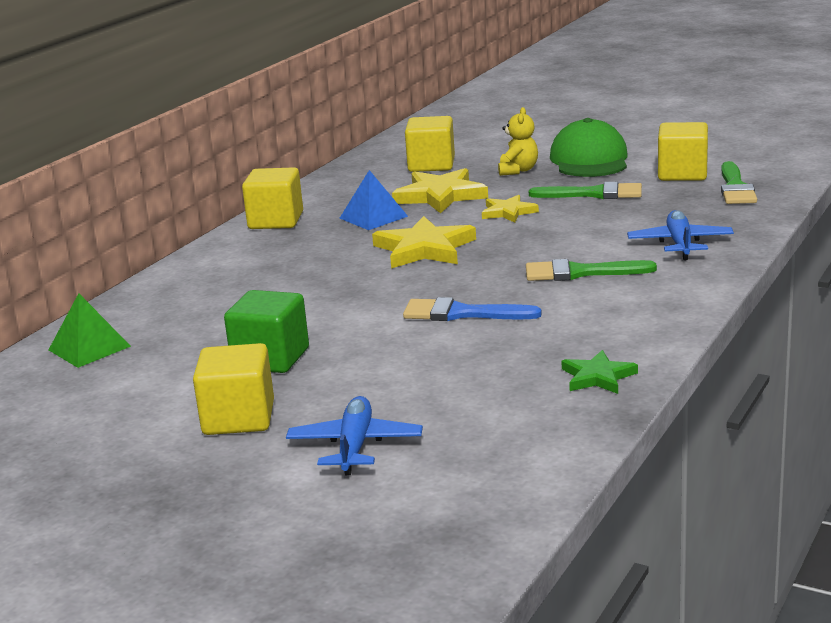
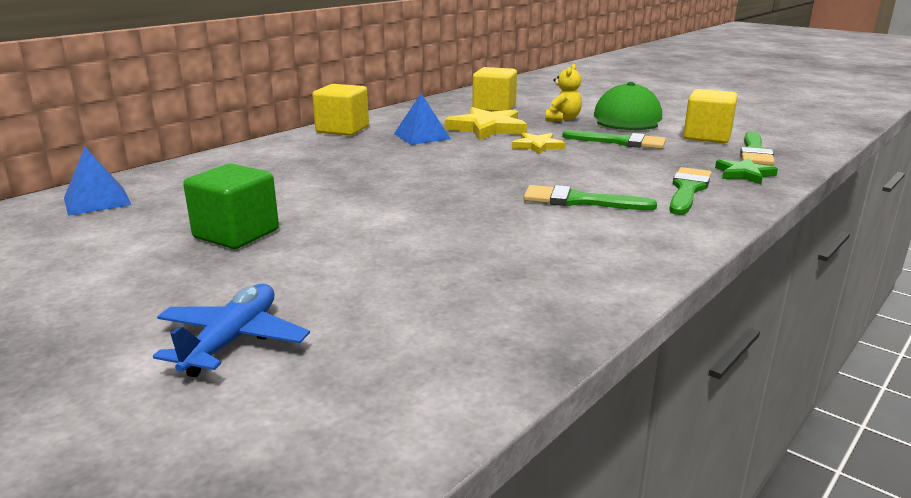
camera: 10 degrees right, 0 degrees up
green pyramid [49,293,131,368] -> blue pyramid [64,147,131,216]
yellow cube [193,343,274,435] -> none
yellow star [372,216,476,268] -> none
blue brush [403,297,542,321] -> none
green star [562,350,638,394] -> green star moved to [715,158,778,184]
blue plane [627,210,734,260] -> green brush [669,167,712,215]

